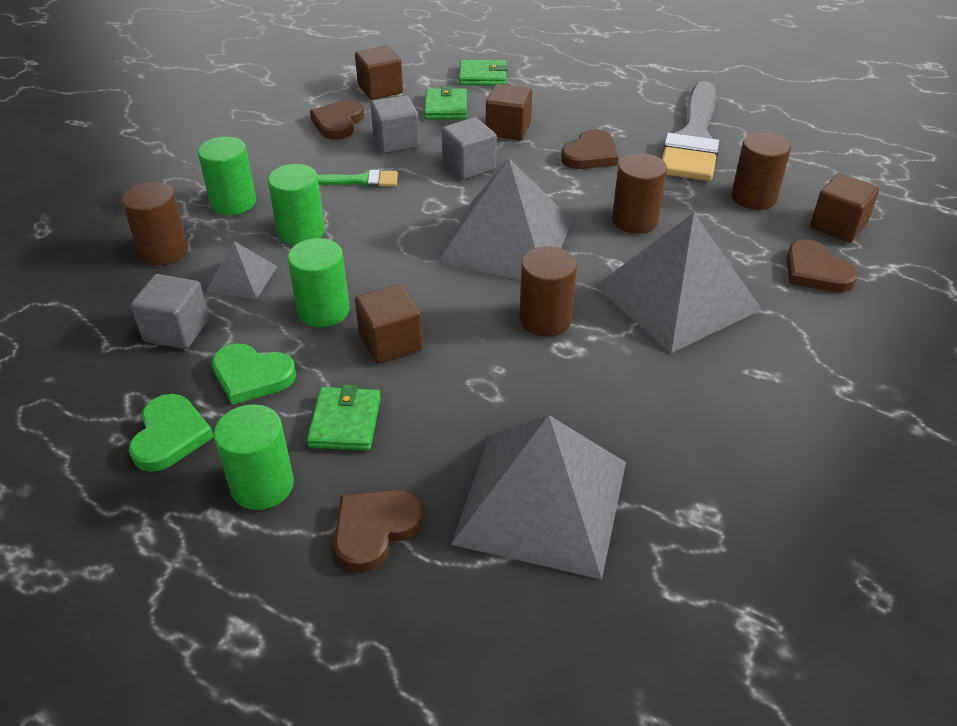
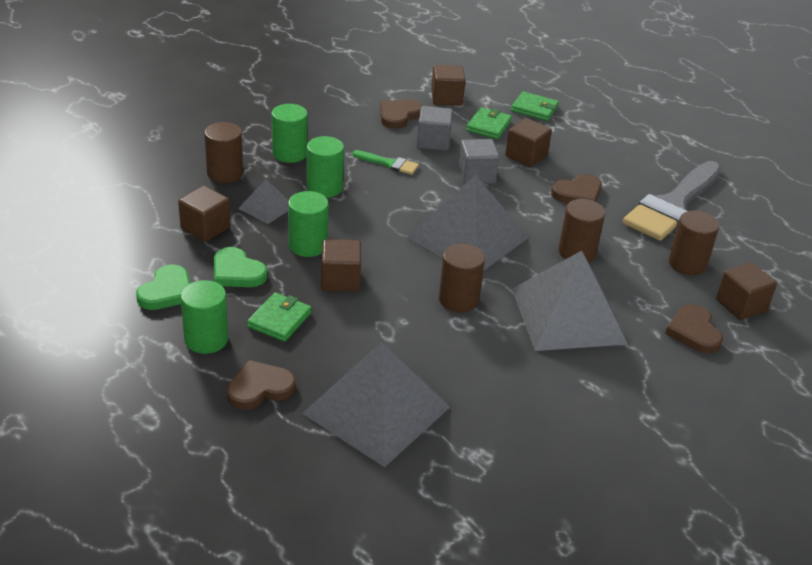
camera: 20 degrees right, 5 degrees down
grey cube [131,274,209,349] -> brown cube [178,186,230,242]

